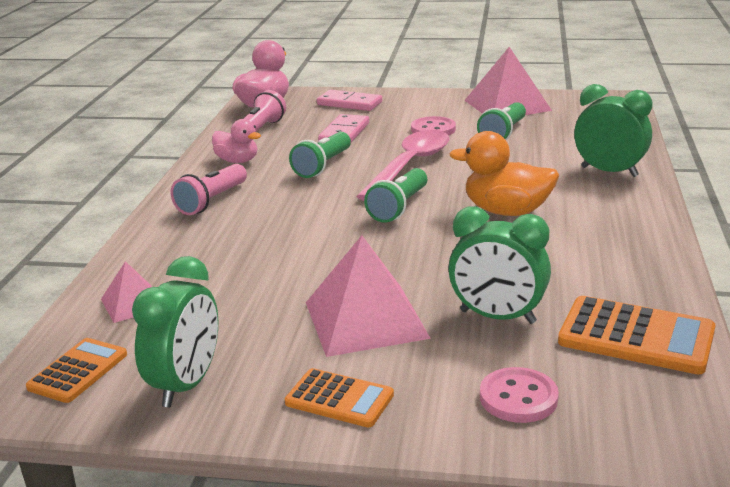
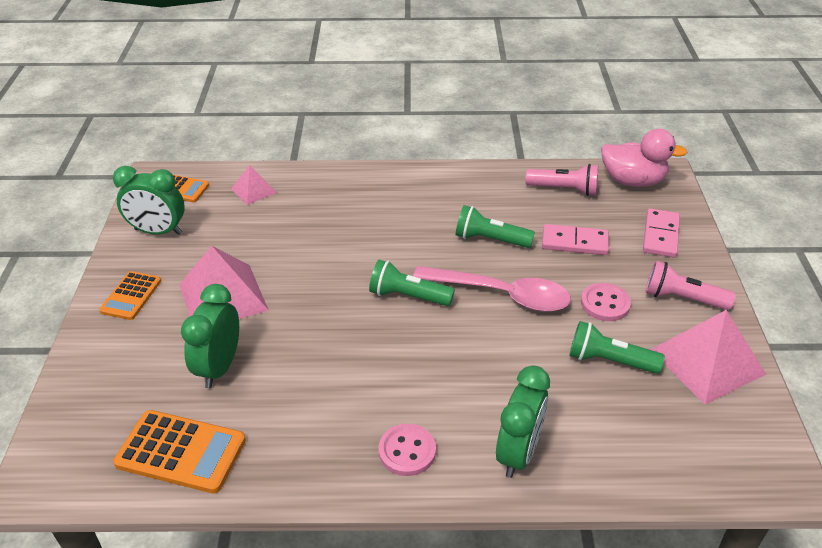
camera: 80 degrees right, 15 degrees up
pink flashlight [171,164,247,215] -> pink flashlight moved to [646,261,736,310]
pink duck [212,119,261,163] -> none
orange duck [449,131,559,216] -> none
pink button [480,367,559,423] -> pink button moved to [379,424,436,476]
orange calculator [558,296,715,374] -> orange calculator turned 90 degrees counterclockwise [113,410,246,493]

